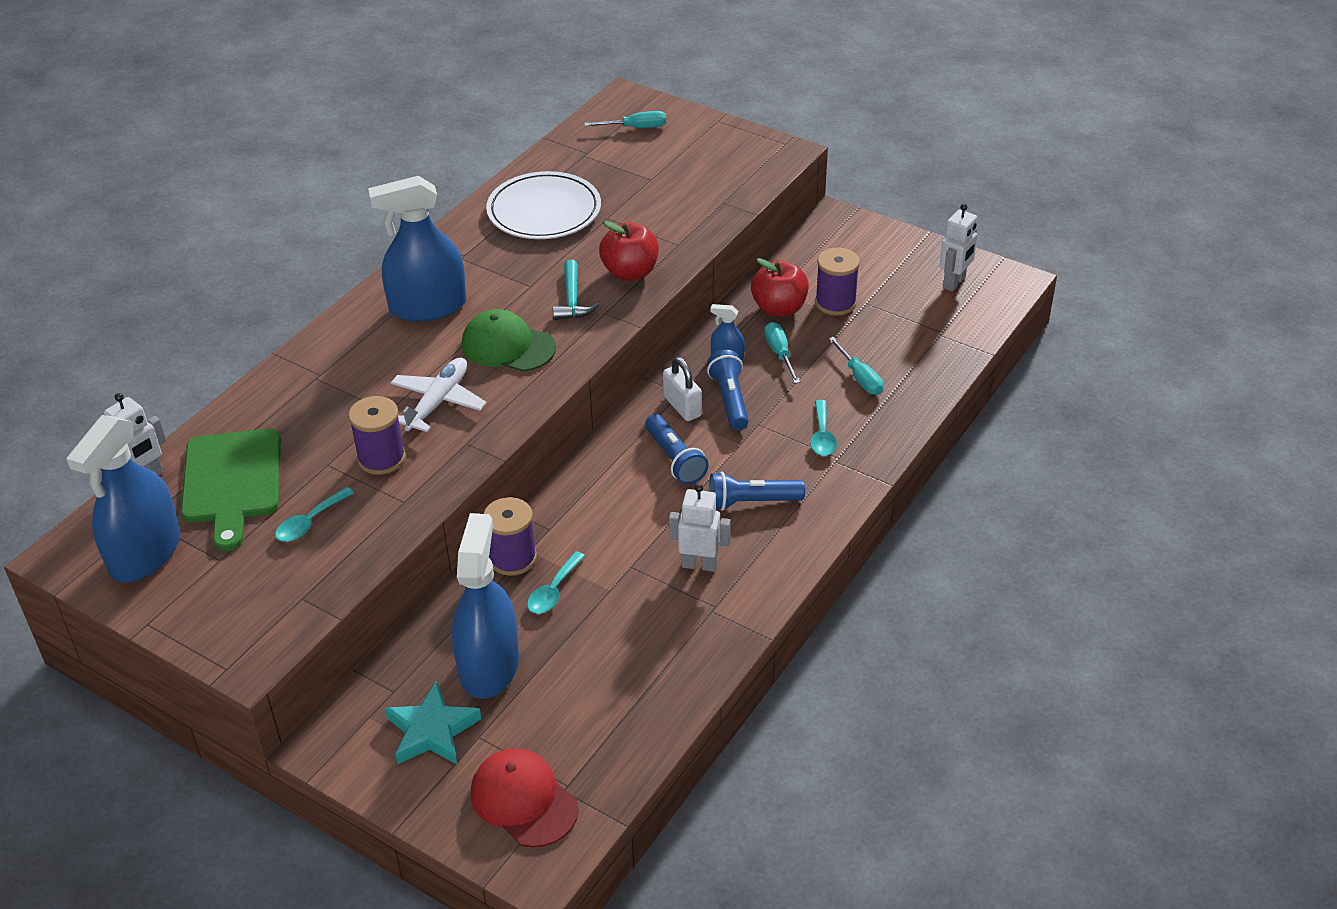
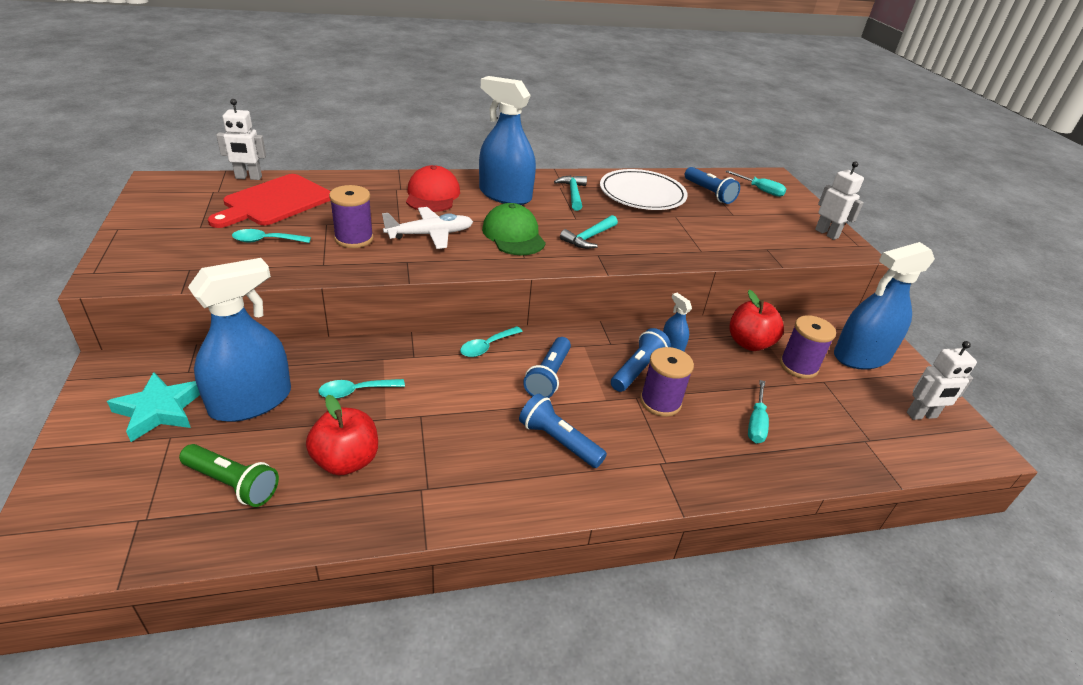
camera: 40 degrees right, 5 degrees down
blue spray bottle [66,415,180,582] -> blue spray bottle moved to [834,242,935,370]
green cutting board [181,429,281,551] -> red cutting board [208,174,331,228]
red cap [471,748,579,848] -> red cap moved to [406,165,460,212]
purple spool [484,497,537,576] -> purple spool moved to [640,347,694,416]
red apple [599,221,659,281] -> red apple moved to [306,395,378,475]
white padlock [663,357,702,421] -> none
white robot [669,484,731,572] -> white robot moved to [815,161,864,240]
turquoise screwdriver [765,322,800,384] -> none
turquoise spoon [810,400,837,456] -> turquoise spoon moved to [460,326,523,357]
none -> green flashlight [179,444,279,507]
none -> turquoise hammer [554,175,587,211]
none -> blue flashlight [685,167,740,204]

